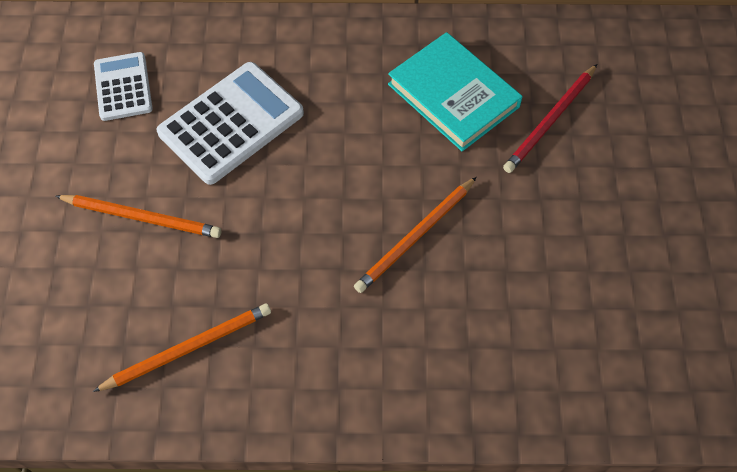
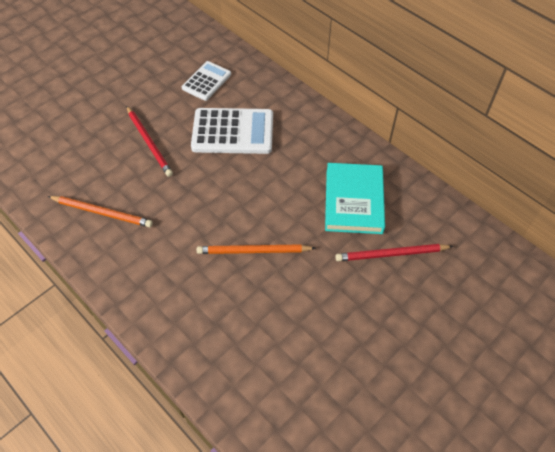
camera: 45 degrees right, 5 degrees down
orange pencil [56,195,221,238] -> red pencil [126,106,173,177]

